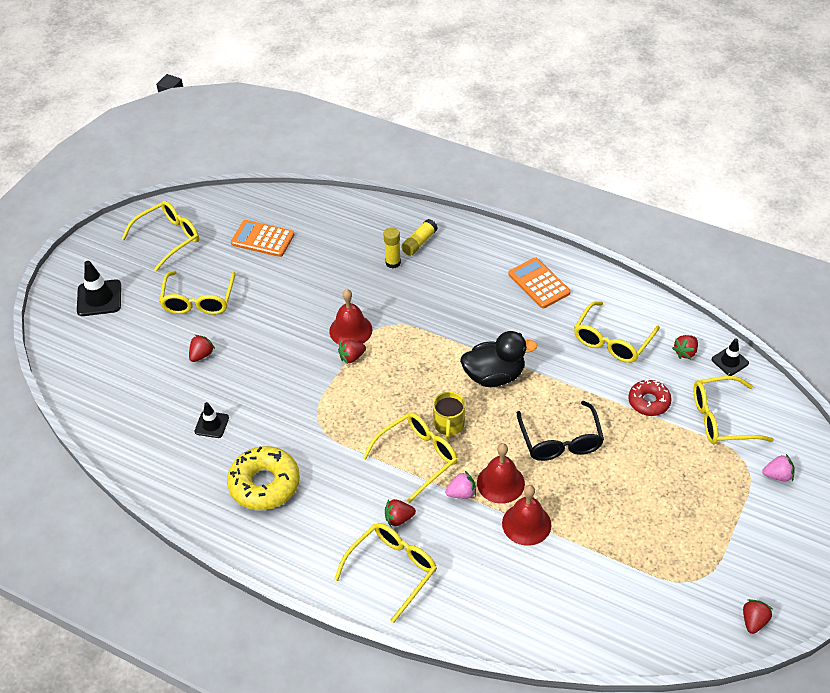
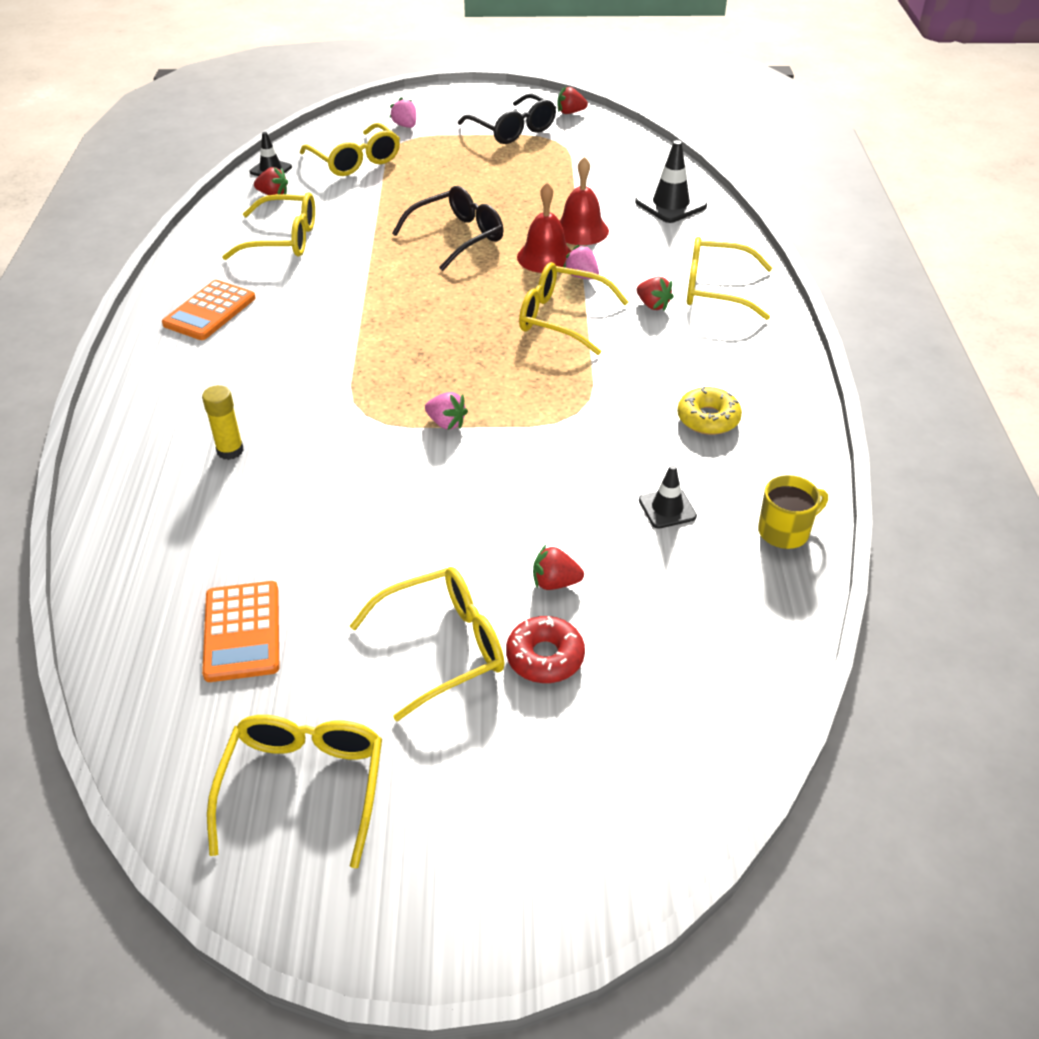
camera: 120 degrees left, 5 degrees down
black traffic cone [77,261,121,316] -> black traffic cone moved to [635,140,707,223]
yellow glasses [121,201,199,271] -> yellow glasses turned 75 degrees clockwise [207,715,382,868]
yellow donut [227,446,300,510] -> yellow donut [677,386,742,435], size x0.61
red bell [329,289,372,344] -> none
red strawberry [338,339,366,364] -> pink strawberry [425,392,468,430]
yellow glue stick [401,219,438,256] -> none
yellow mug [433,392,466,439] -> yellow mug moved to [758,475,828,549]
black duck [460,331,538,387] -> none
red donut [628,379,672,416] -> red donut moved to [506,616,585,683]
none -> black glasses [458,94,556,144]

